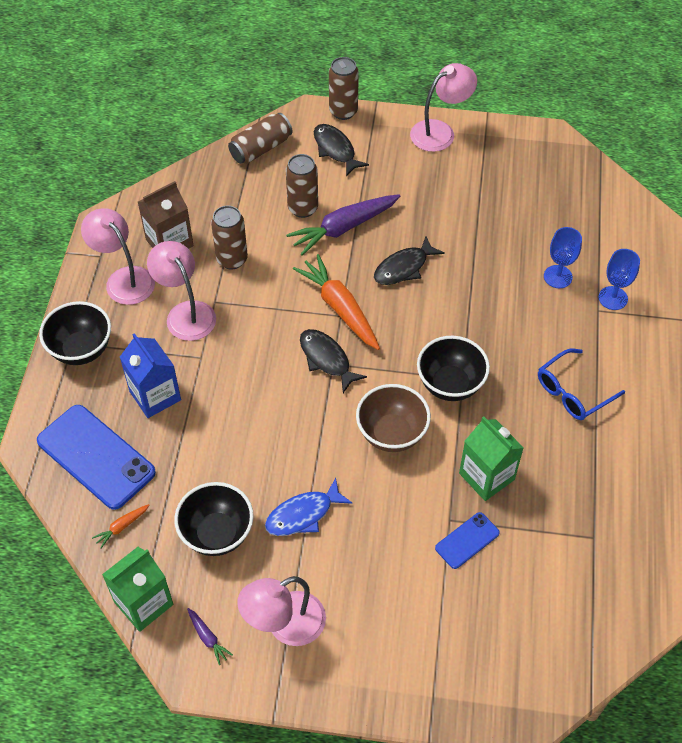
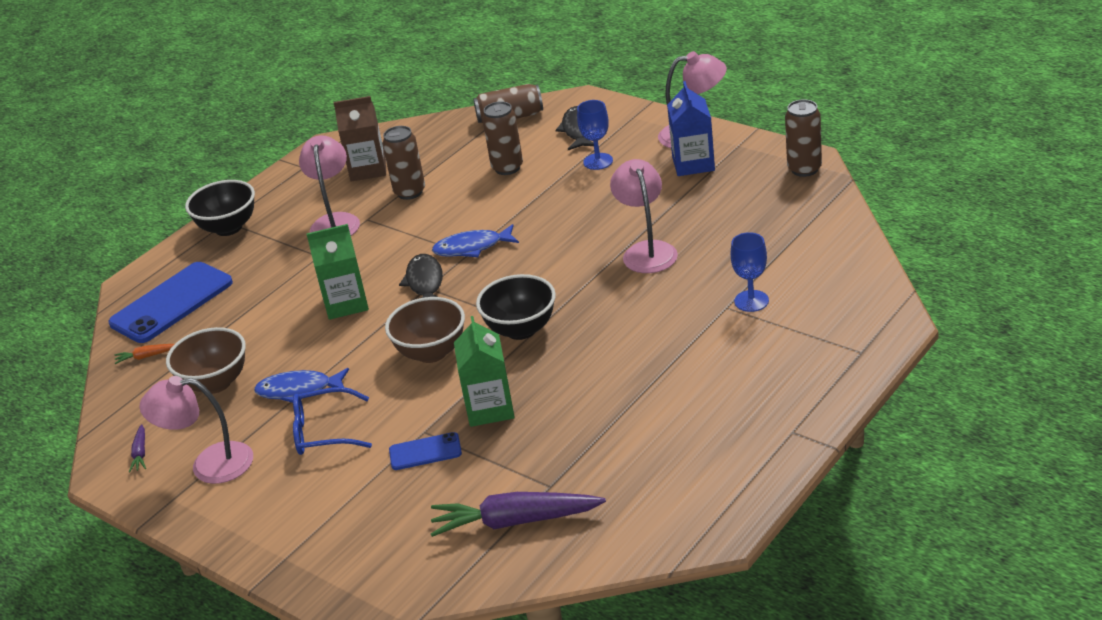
camera: 35 degrees right, 20 degrees down
blue phone [37,405,156,510] -> blue phone turned 60 degrees clockwise [109,262,233,343]
pink lamp [81,208,155,305] -> pink lamp moved to [610,159,678,273]
green carton [102,547,173,632] -> green carton moved to [307,224,369,320]
blue carton [120,333,181,418] -> blue carton moved to [667,81,715,176]
black bowl [174,482,254,556] -> brown bowl [166,327,246,394]
purple carrot [286,194,400,256] -> purple carrot moved to [431,492,606,537]
orange carrot [293,254,380,350] -> blue fish [432,224,519,257]
brown can [329,57,359,120] -> brown can moved to [785,99,822,177]
black fish [374,237,445,285] -> none
blue glasses [538,348,625,420] -> blue glasses moved to [293,387,372,455]
blue goblet [544,227,582,288] -> blue goblet moved to [577,100,613,170]

